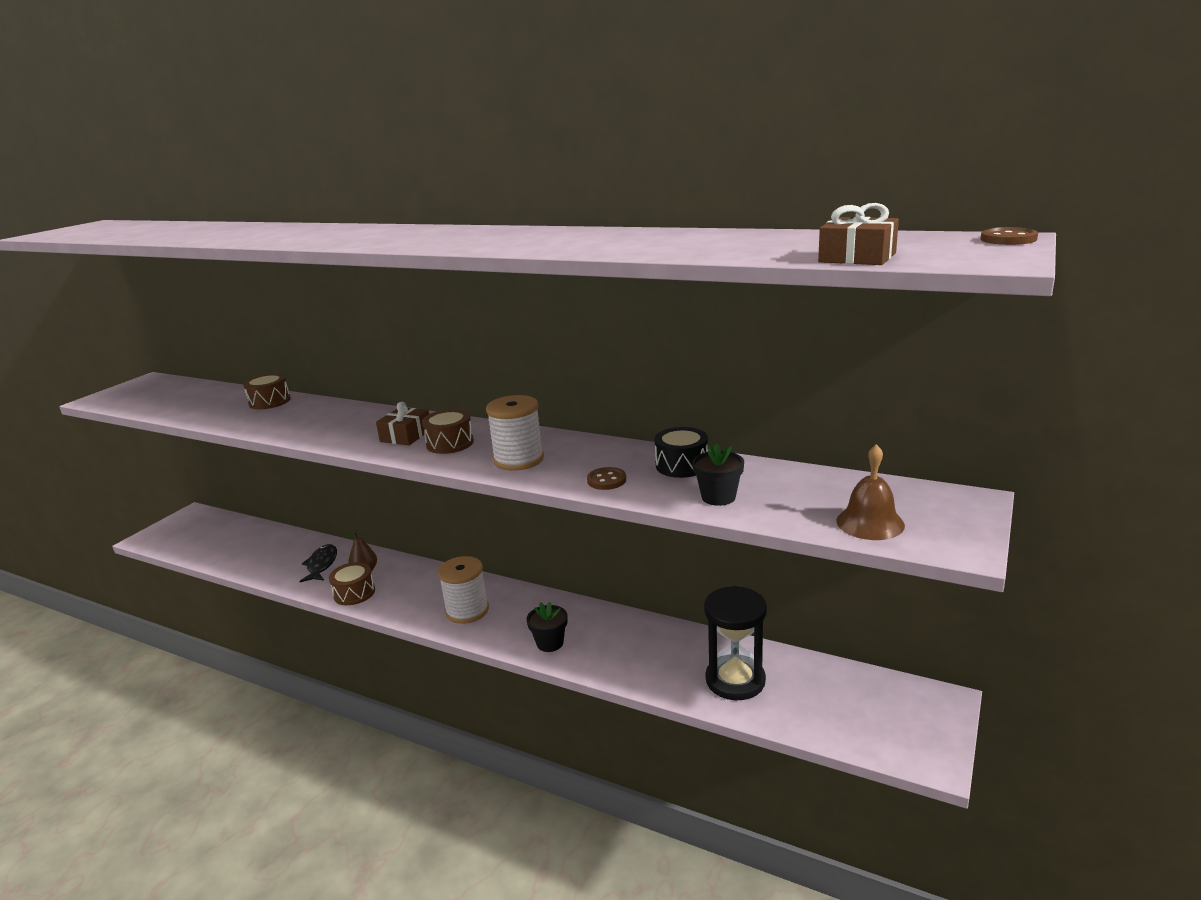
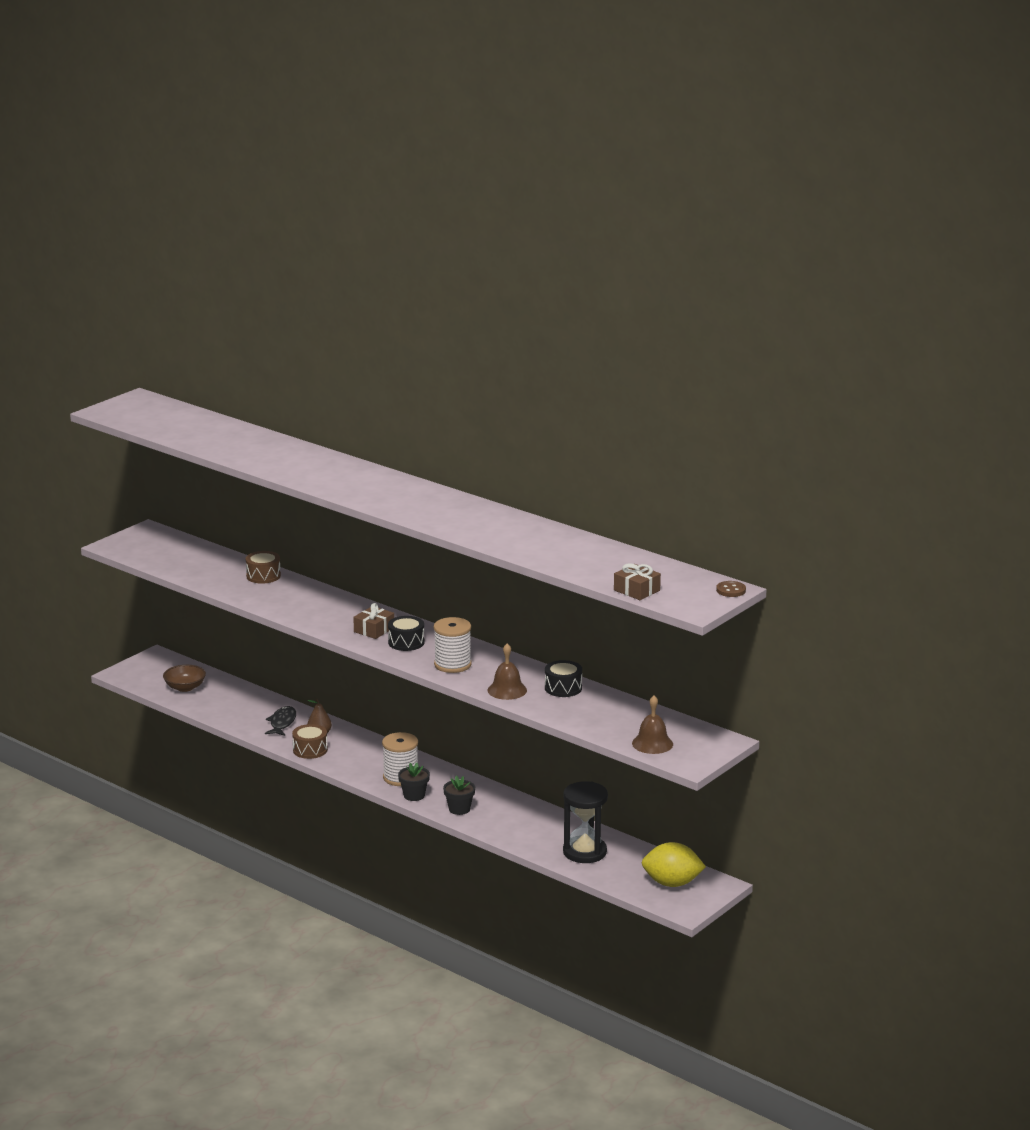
camera: 10 degrees right, 0 degrees up
brown drum [422,409,474,454] -> black drum [388,616,424,651]
brown button [587,467,626,490] -> brown bell [488,643,527,700]
black flower pot [692,444,744,506] -> black flower pot moved to [398,763,430,801]
none -> brown bowl [163,665,206,692]
none -> yellow lemon [641,842,706,887]

